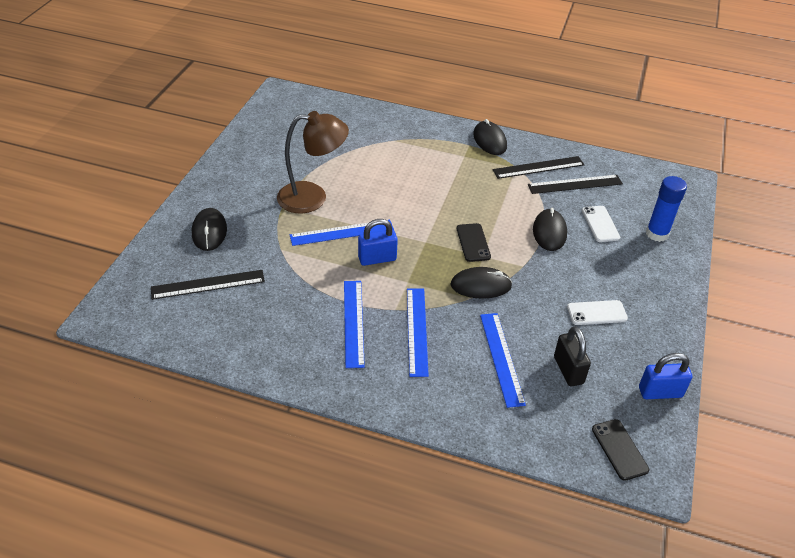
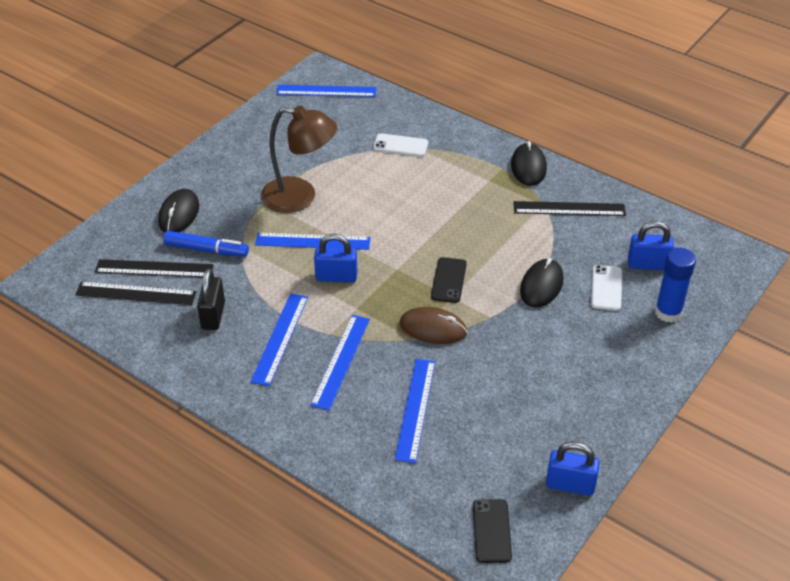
camera: 20 degrees right, 0 degrees up
black mouse [451,267,512,299] -> brown mouse [400,307,467,344]
black ruler [528,175,623,194] -> black ruler moved to [75,282,196,305]
black padlock [554,326,591,386] -> black padlock moved to [197,268,225,330]
white phone [567,300,628,325] -> white phone moved to [373,133,428,157]
none -> blue marker [163,231,249,257]
none -> blue ruler [276,85,376,97]
none -> blue padlock [628,221,674,270]

